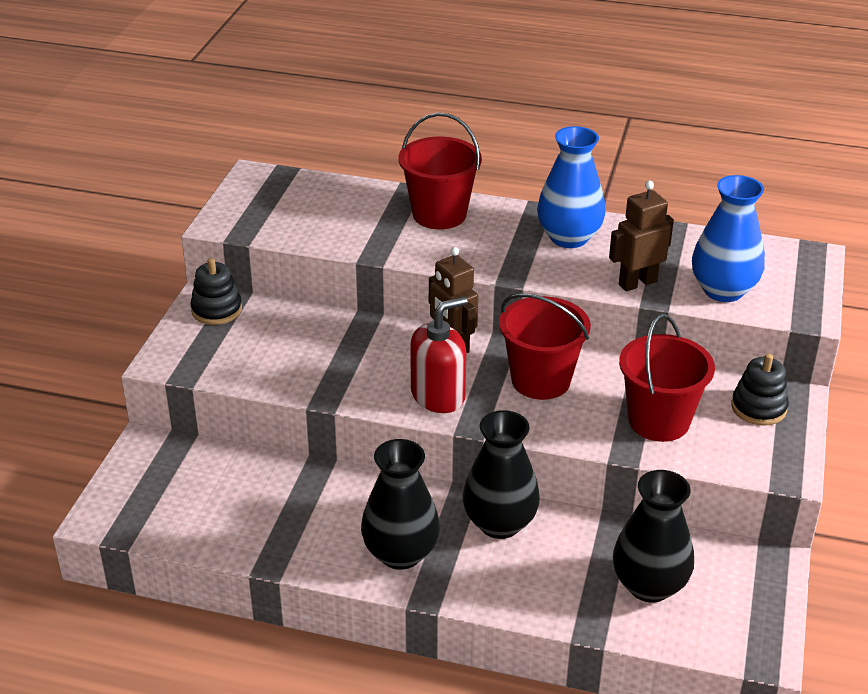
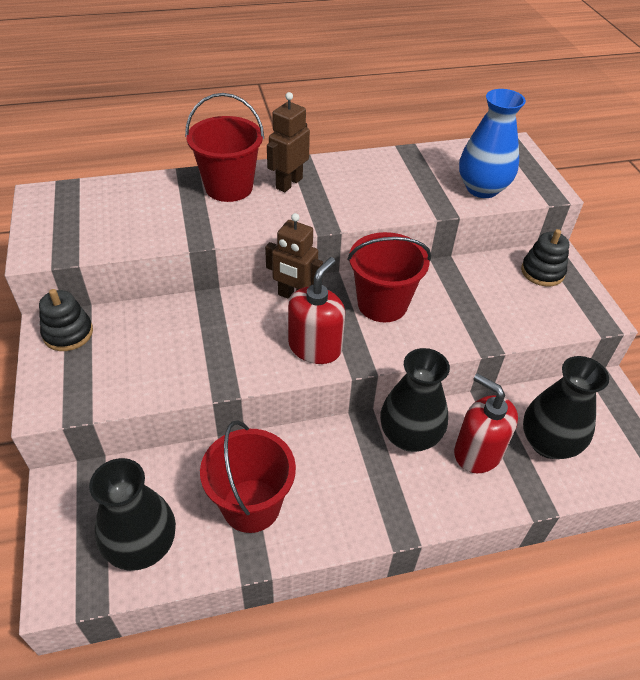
camera: 30 degrees left, 10 degrees up
black vase [361,439,440,570] -> black vase moved to [89,458,176,571]
blue vase [537,126,605,248] -> none
brown robot [609,180,674,291] -> brown robot moved to [267,92,310,192]
red bucket [619,314,715,442] -> red bucket moved to [200,420,296,533]
none -> red soap dispenser [454,373,518,473]

